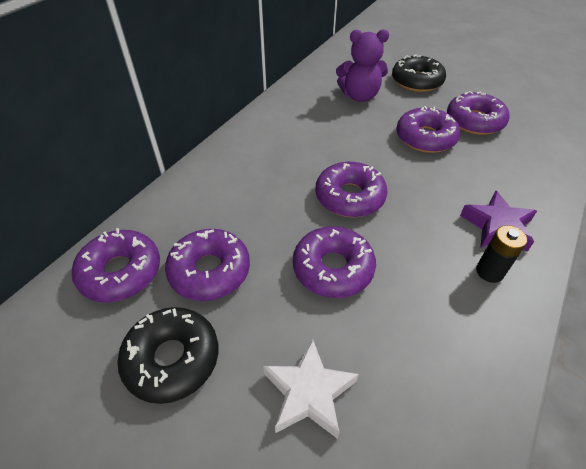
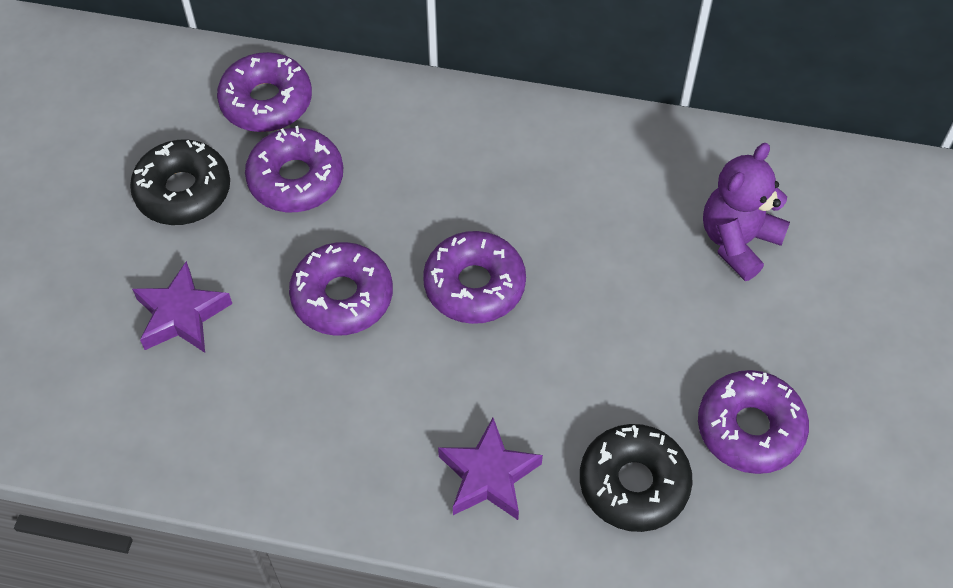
camera: 70 degrees right, 10 degrees up
white star [263,338,359,439] -> purple star [132,261,232,353]
purple teddy bear [336,29,389,102] -> purple teddy bear turned 60 degrees clockwise [703,143,790,281]
black donut [392,54,446,92] -> black donut moved to [580,424,693,532]
purple donut [396,106,460,153] -> none
black battery [476,225,527,283] -> none

